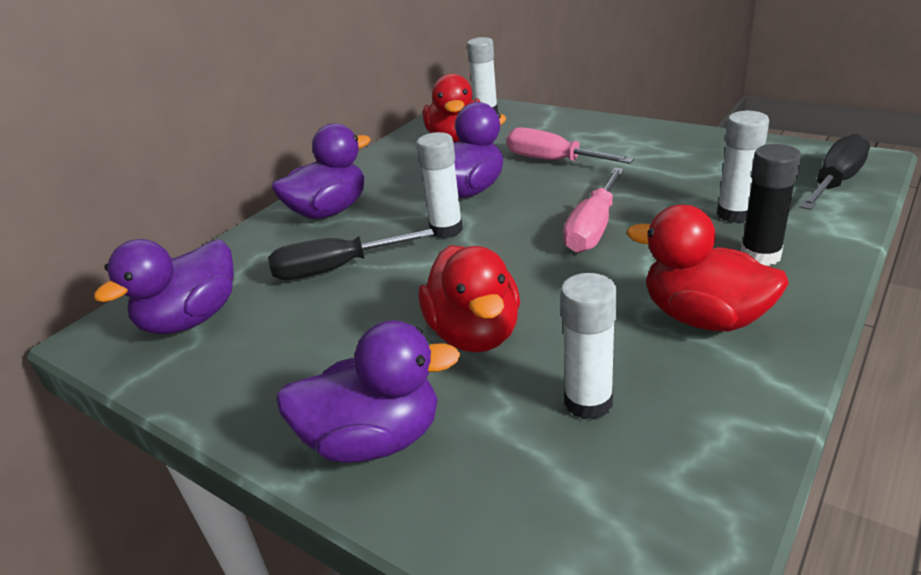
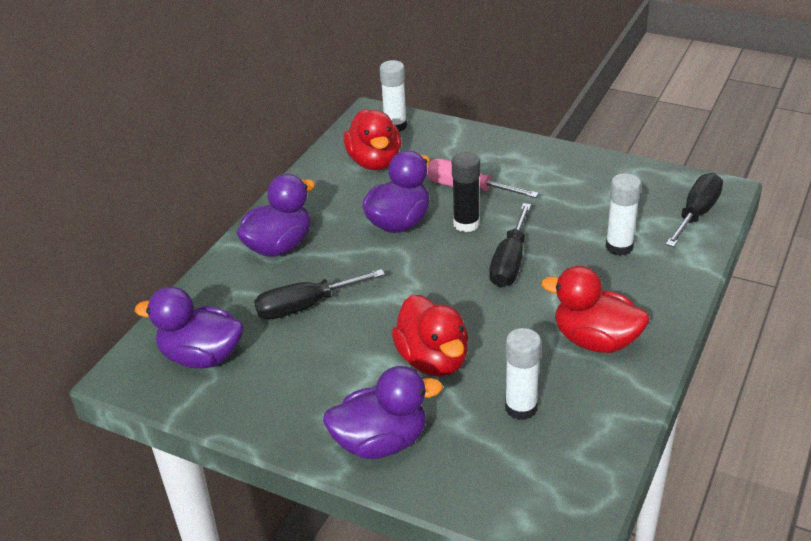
camera: 10 degrees left, 5 degrees up
purple duck [94,239,234,335] -> purple duck turned 75 degrees clockwise [135,286,244,369]
white glue stick [417,132,463,238] -> none
pink screwdriver [563,168,624,253] -> black screwdriver [489,203,531,287]
black glue stick [741,144,801,266] -> black glue stick moved to [452,152,480,232]

